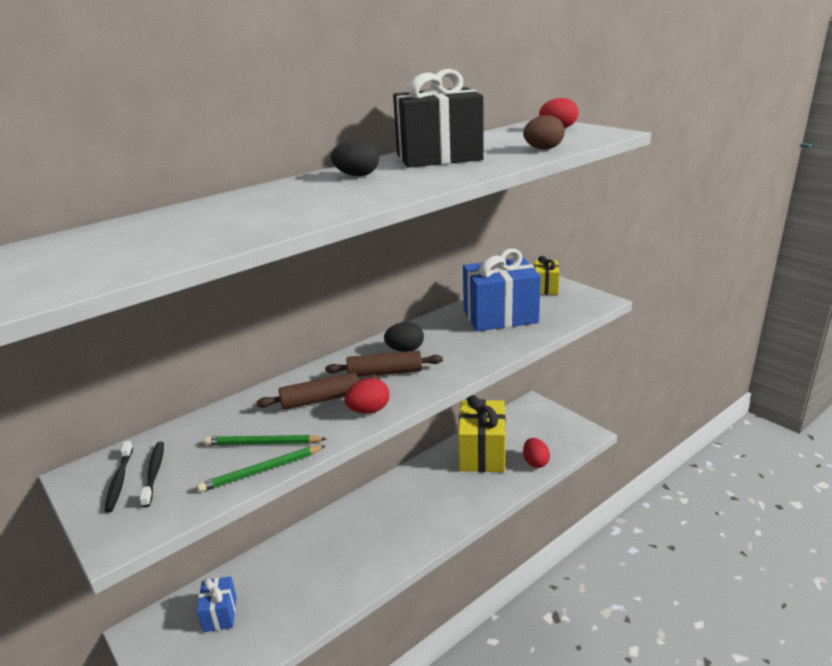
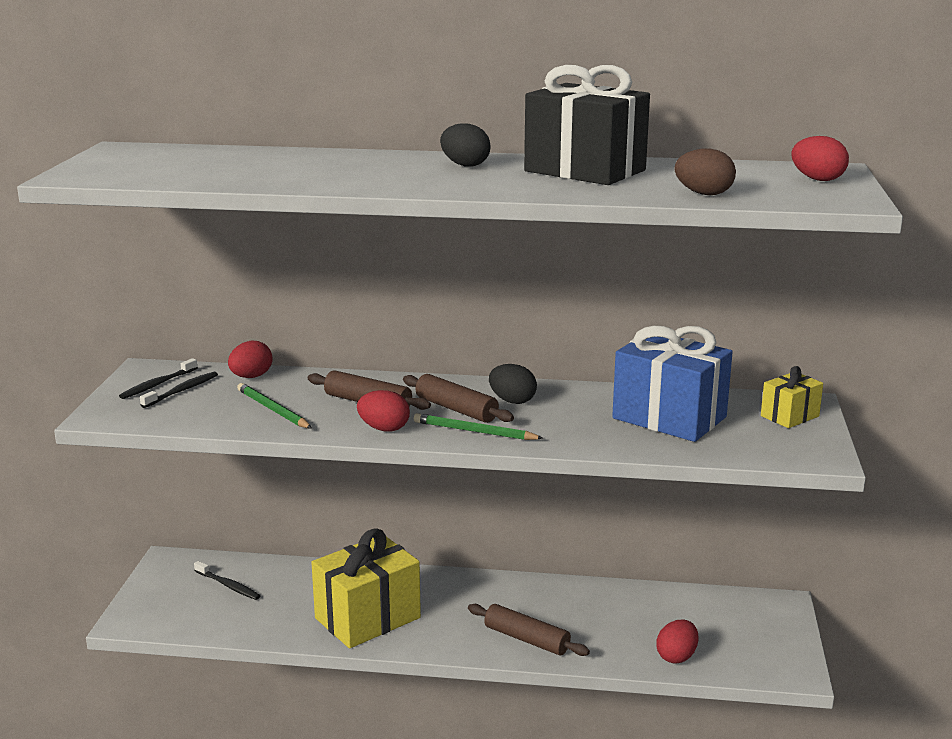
camera: 45 degrees right, 5 degrees down
green pencil [197,446,326,492] -> green pencil moved to [414,413,544,440]
blue gift [197,576,237,632] -> black toothbrush [194,561,260,600]
yellow gift [458,395,506,472] -> yellow gift moved to [311,528,421,648]
none -> red egg [228,341,272,378]
none -> brown rolling pin [468,604,590,656]

